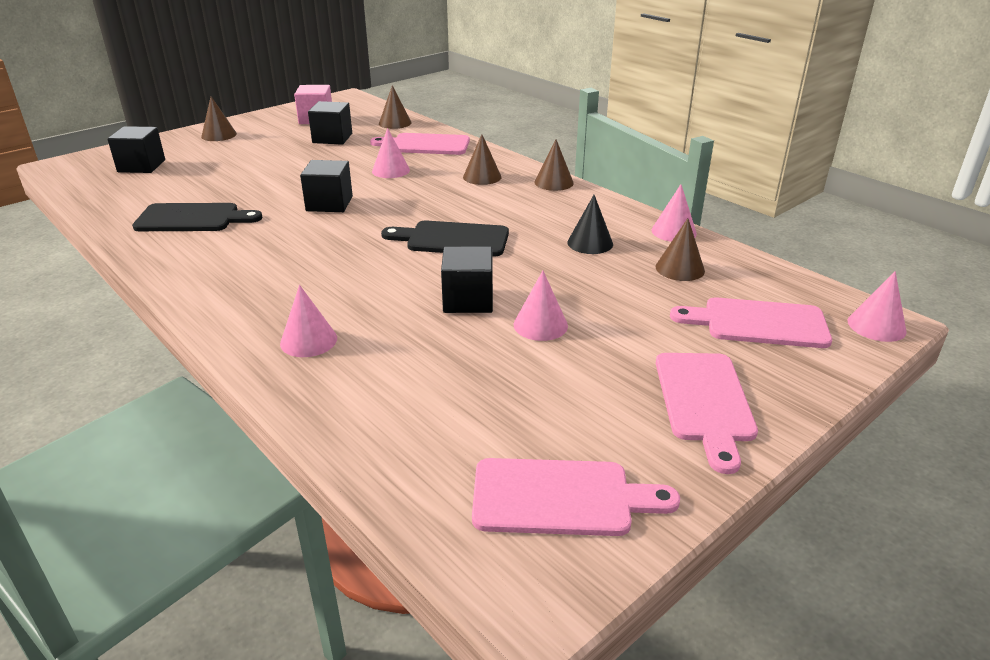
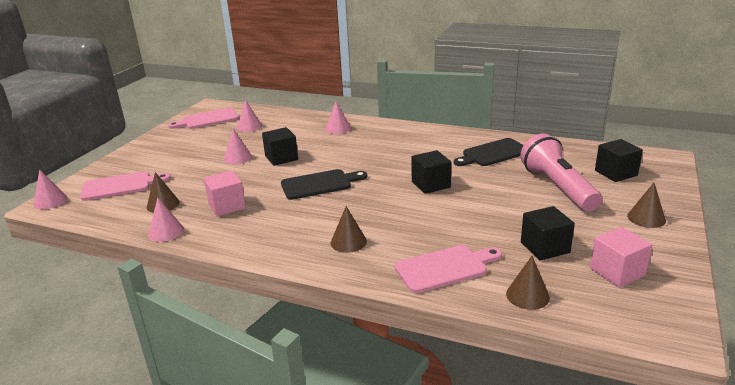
camera: 155 degrees right, 5 degrees down
pink cone [372,128,410,178] -> pink cone moved to [237,100,262,132]
brown cone [535,139,574,191] -> none
black cone [567,195,613,254] -> pink cube [204,170,246,217]
pink cutting board [656,353,758,474] -> none
none -> pink flashlight [520,133,602,212]

